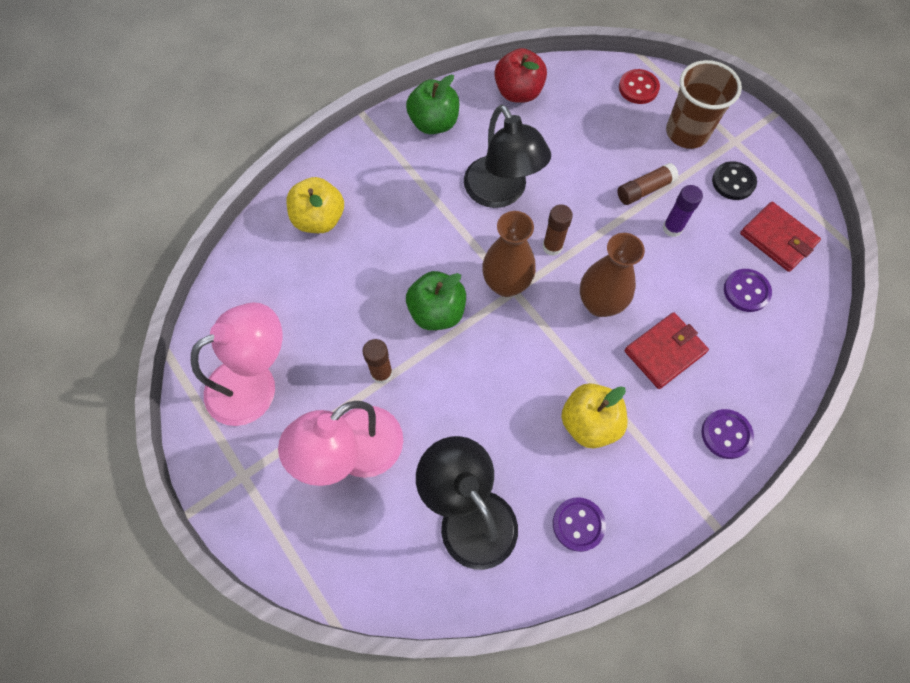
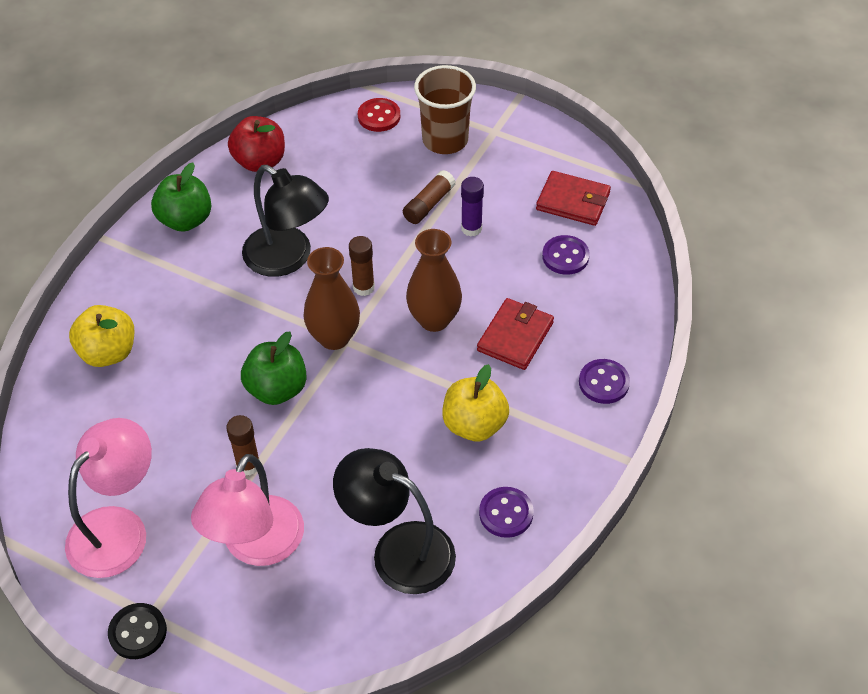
camera: 25 degrees left, 15 degrees down
black button [712,161,757,200] -> black button moved to [108,603,167,659]

